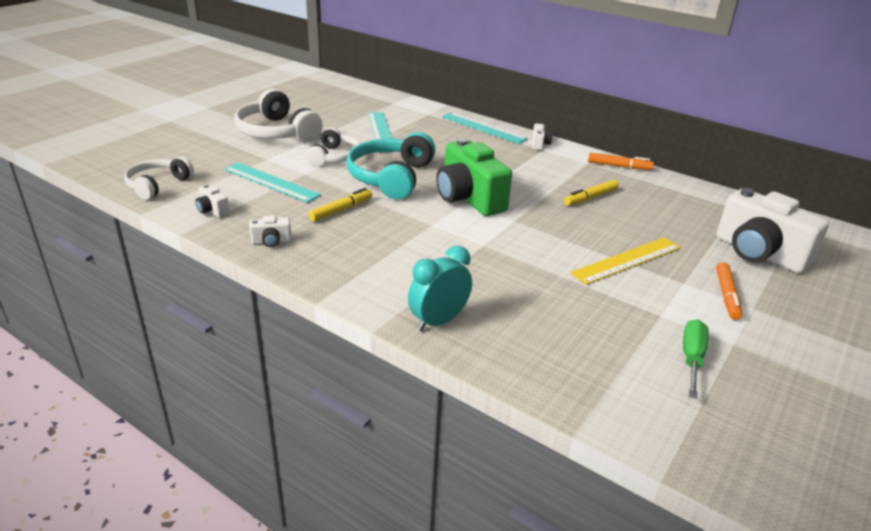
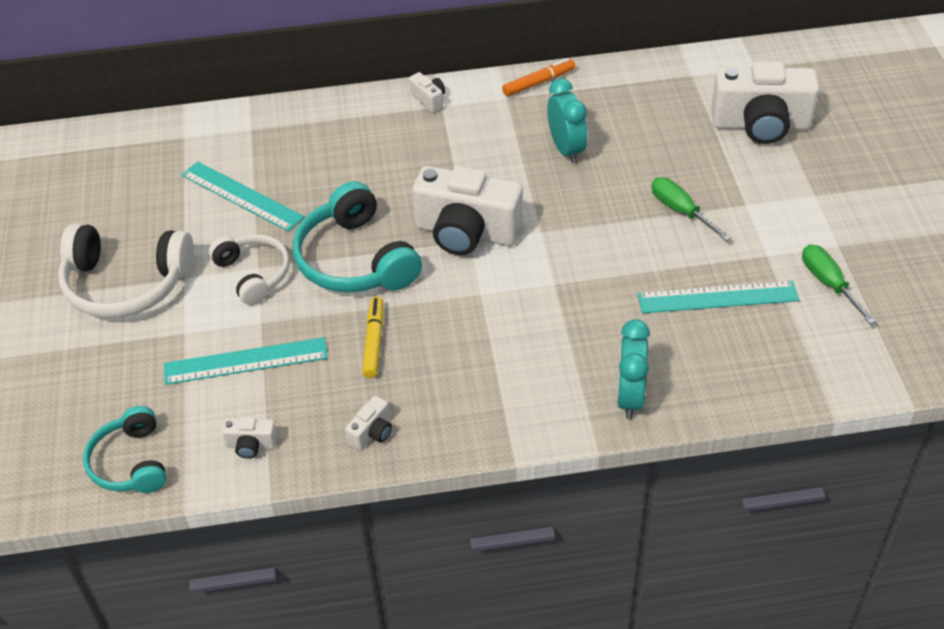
camera: 40 degrees left, 15 degrees up
white headphones [124,157,194,200] -> turquoise headphones [83,406,167,493]
green camera [436,138,512,216] -> white camera [412,166,523,255]
turquoise ruler [442,112,528,144] -> turquoise ruler moved to [638,281,799,313]
yellow marker [564,180,619,206] -> turquoise clock [547,78,587,164]
yellow ruler [570,237,681,285] -> green screwdriver [651,177,732,241]
orange marker [716,262,742,320] -> none

